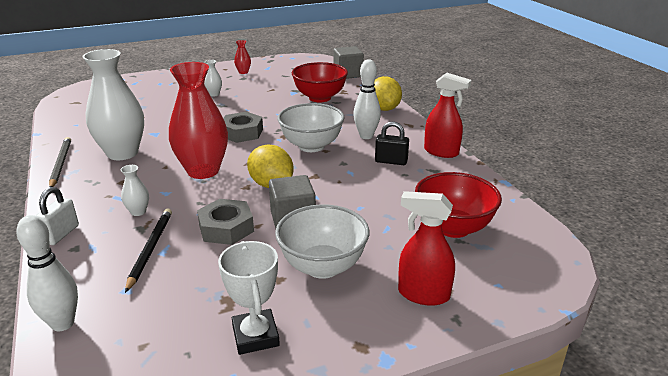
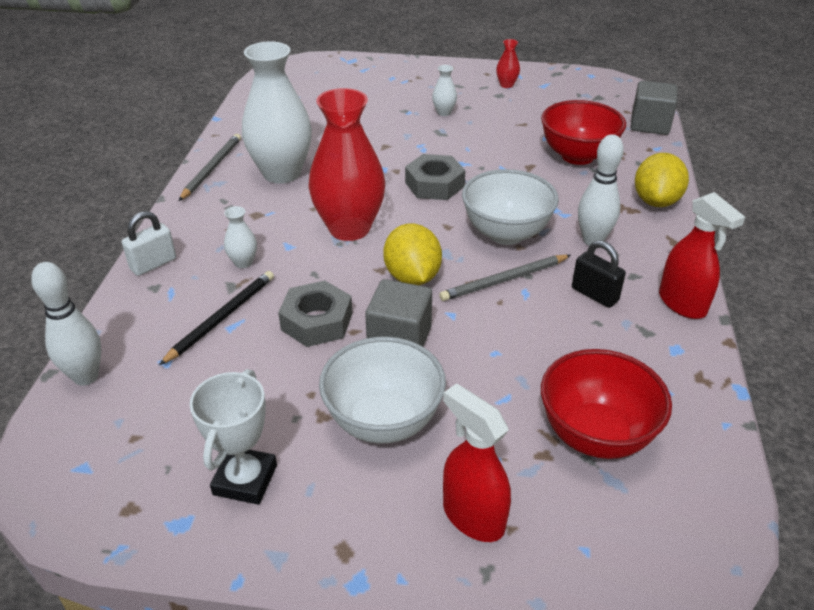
camera: 30 degrees right, 10 degrees up
none -> grey pencil [439,255,571,301]

